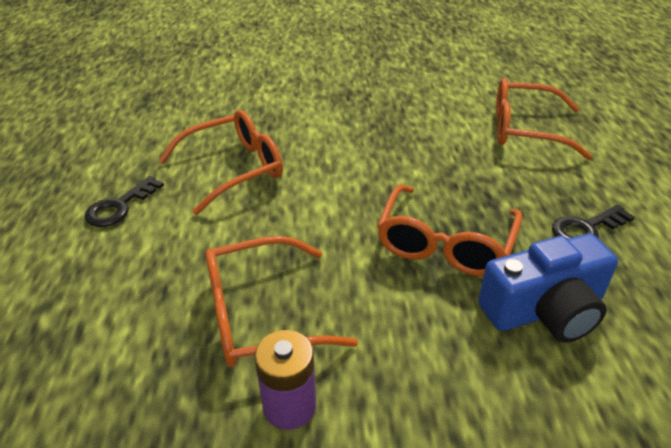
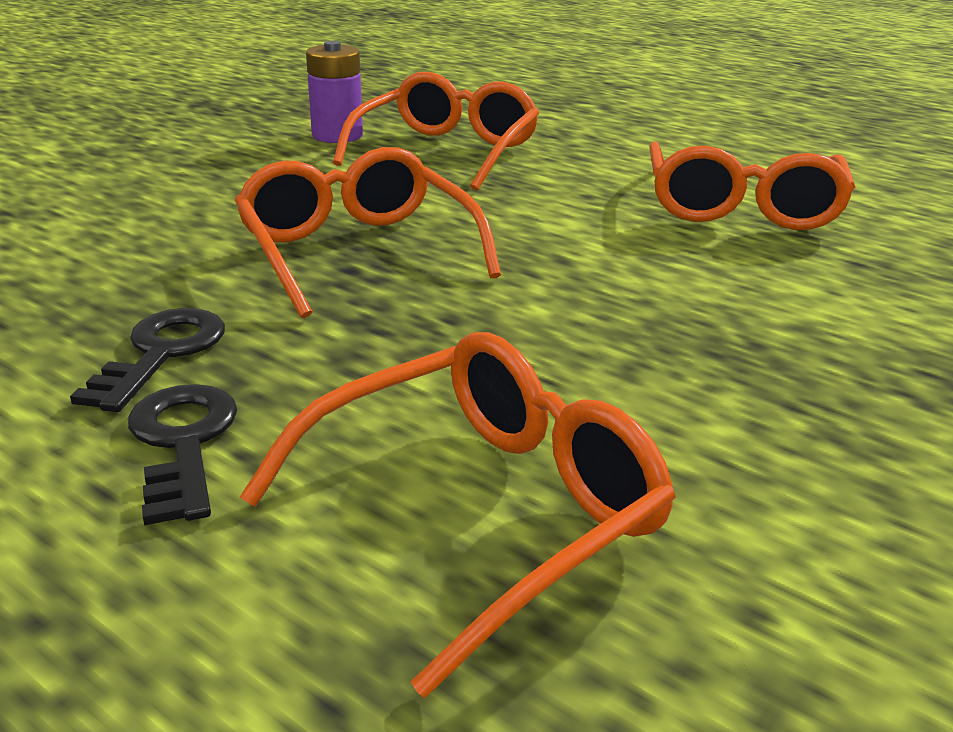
camera: 130 degrees right, 10 degrees down
black key [84,176,164,227] -> black key moved to [128,384,237,525]
blue camera [478,234,618,343] -> none

